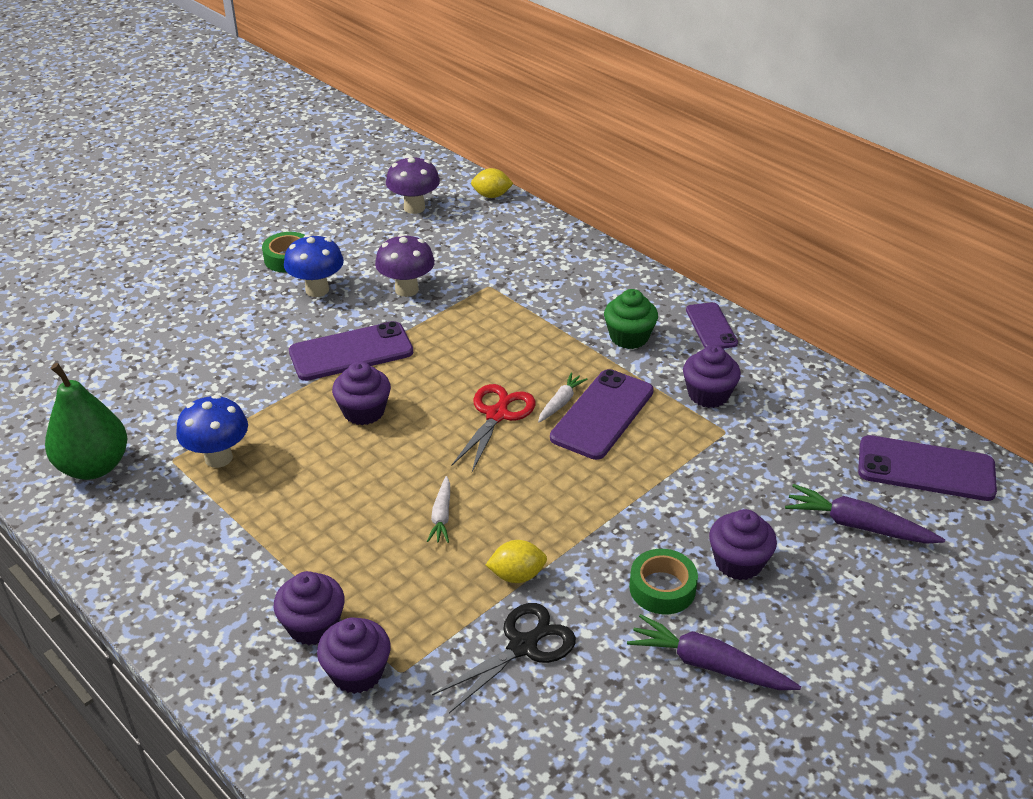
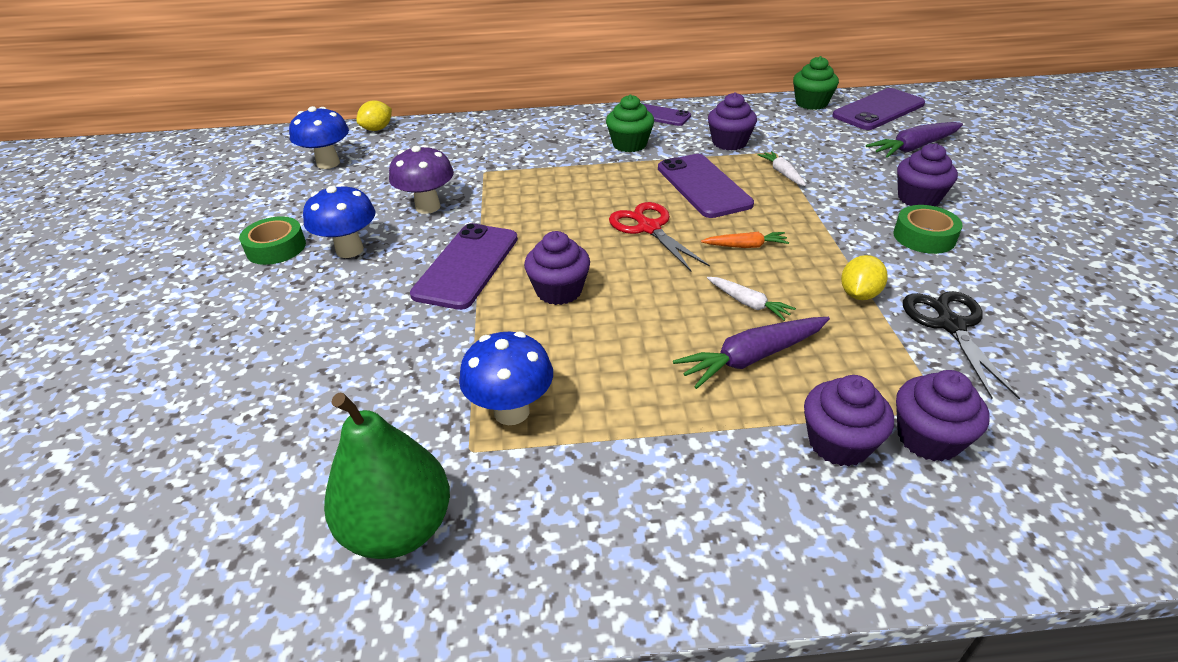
camera: 50 degrees left, 0 degrees up
purple mushroom [386,156,440,214] -> blue mushroom [289,106,349,169]
white carrot [538,373,588,423] -> white carrot moved to [758,151,806,186]
purple carrot [627,614,801,690] -> purple carrot moved to [673,317,830,389]
none -> orange carrot [701,232,789,248]
none -> green cupcake [793,56,839,110]

